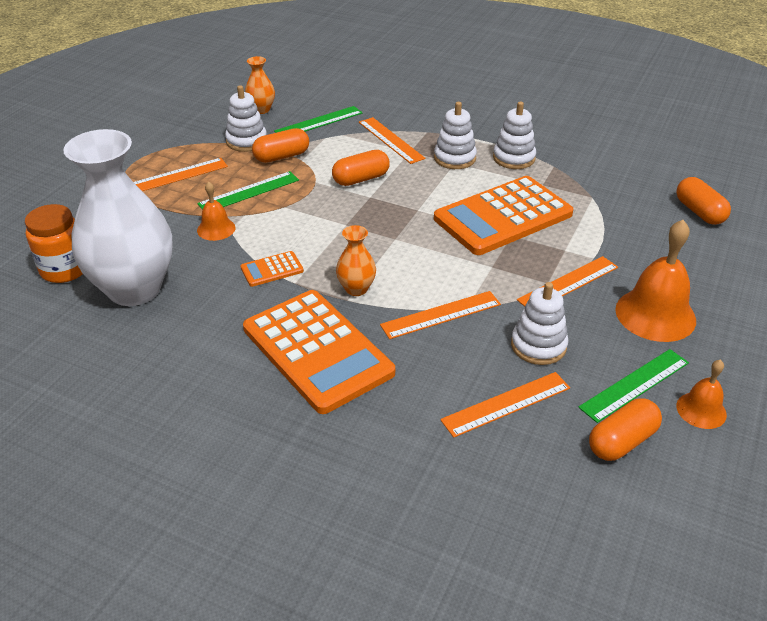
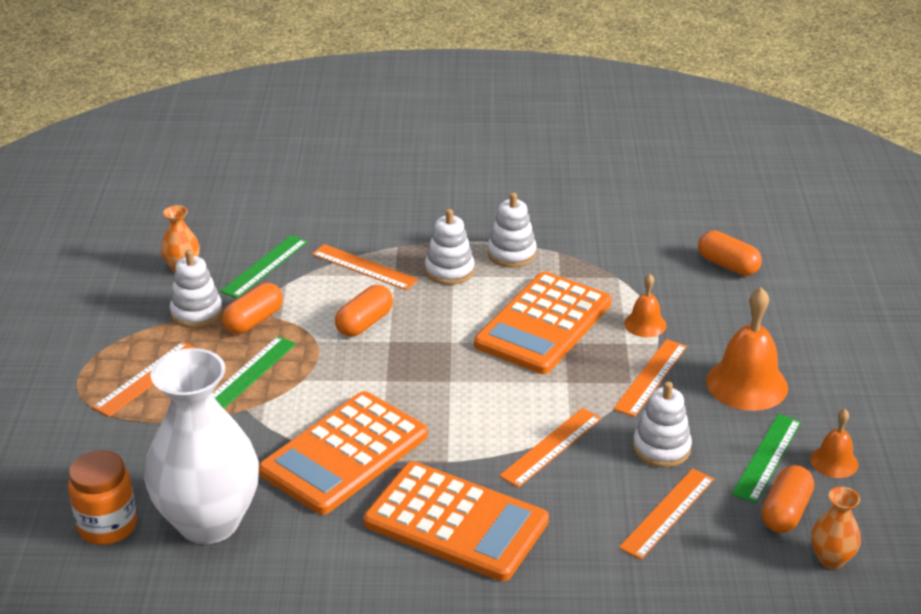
camera: 25 degrees left, 5 degrees down
orange bell [197,181,235,241] -> orange bell moved to [624,274,666,337]
orange calculator [241,251,304,287] -> orange calculator [259,391,428,515], size x2.38
orange vase [336,225,376,296] -> orange vase moved to [811,487,861,569]

